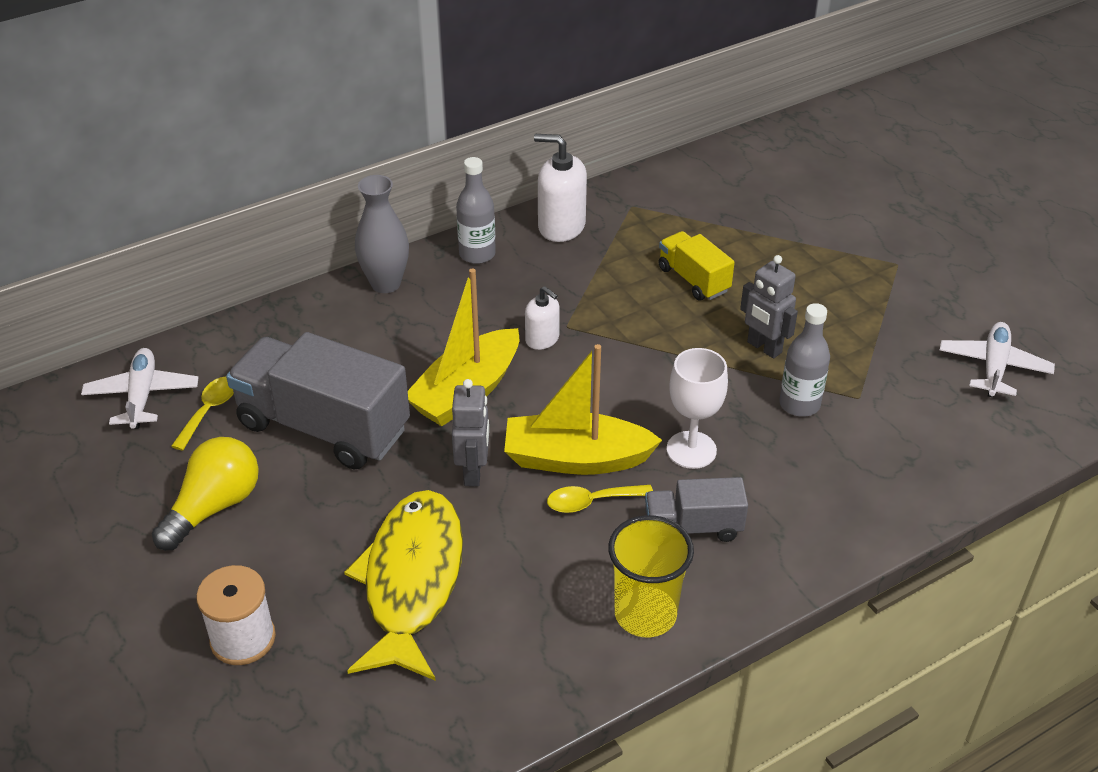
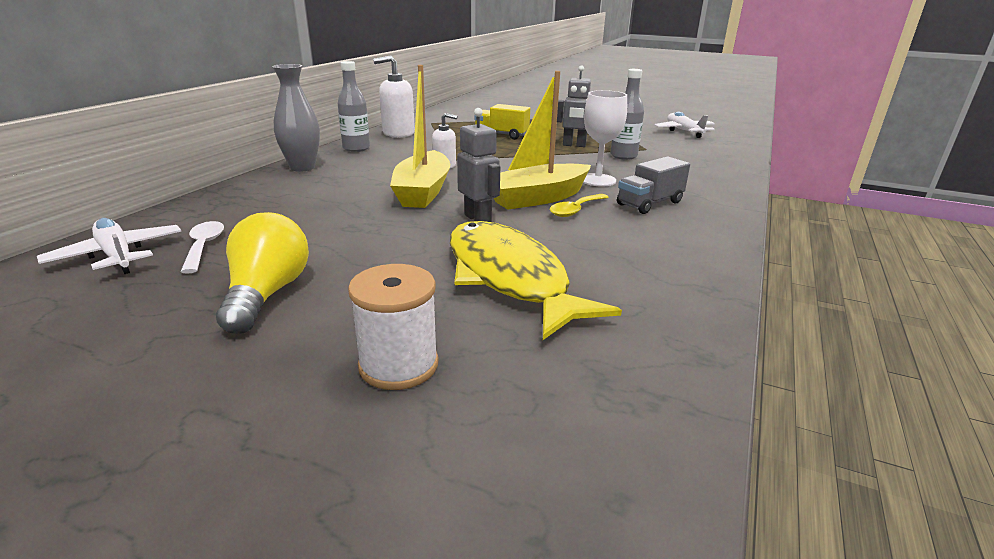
camera: 35 degrees left, 15 degrees down
yellow spoon [171,377,234,451] -> white spoon [180,221,224,274]
grey truck [226,332,410,470] -> none
yellow cup [608,515,694,637] -> none

